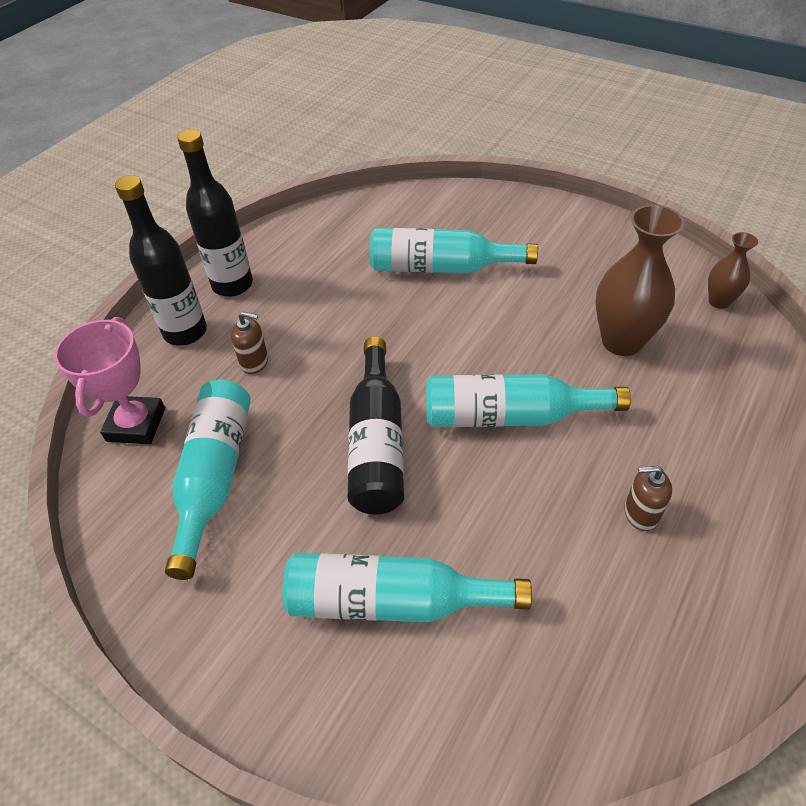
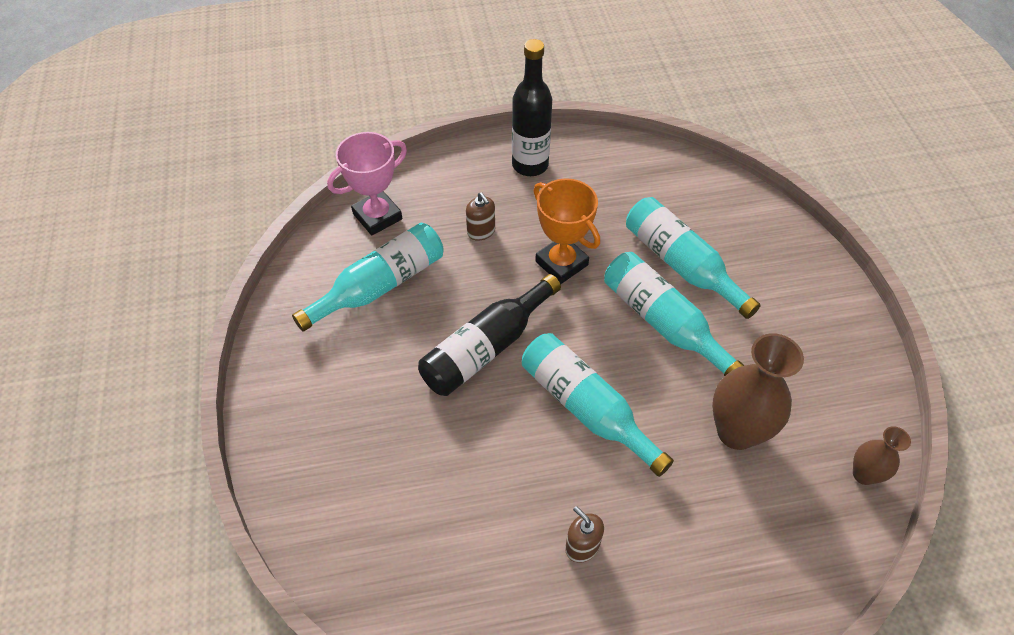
camera: 45 degrees right, 5 degrees up
black bottle [115,175,207,346] -> none
turquoise bottle [282,553,532,622] -> turquoise bottle moved to [604,252,745,376]
none -> orange trophy [534,178,600,284]

